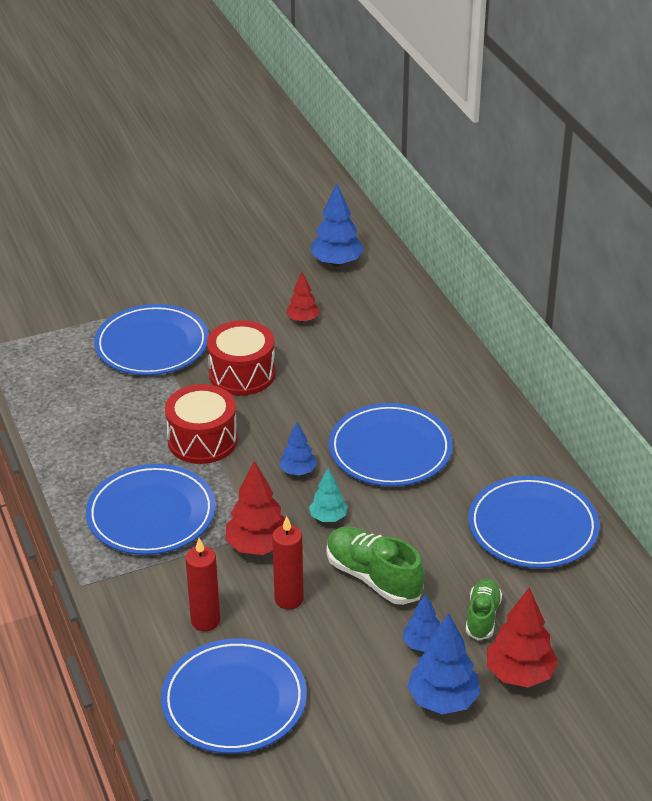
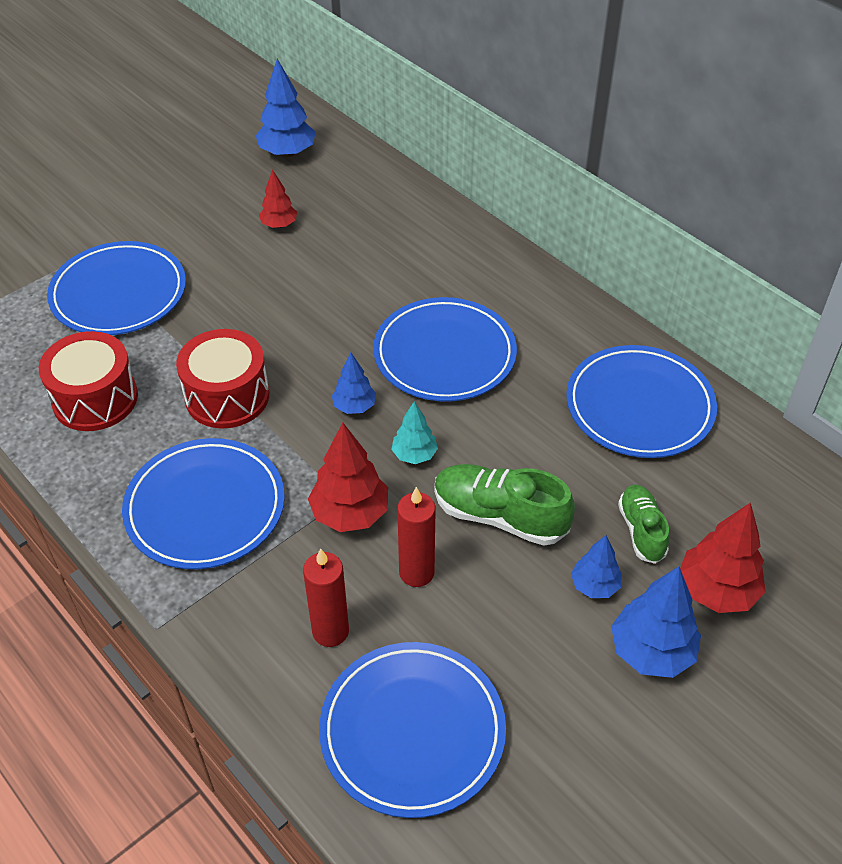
camera: 20 degrees left, 10 degrees up
red drum [207,320,275,395] -> red drum moved to [39,331,138,431]

